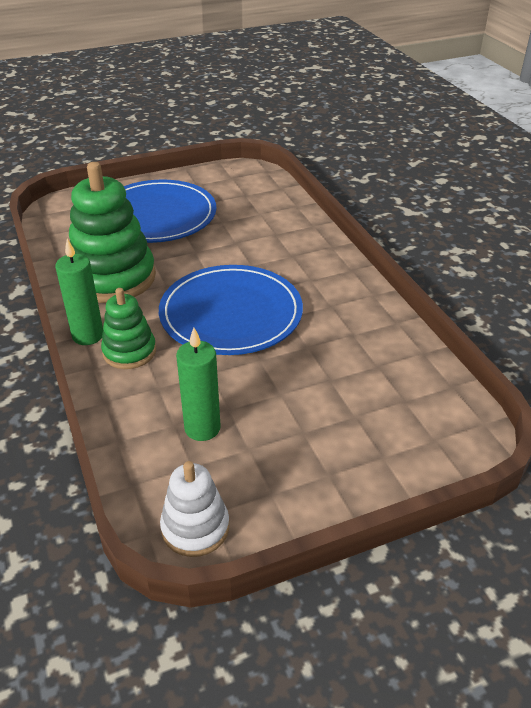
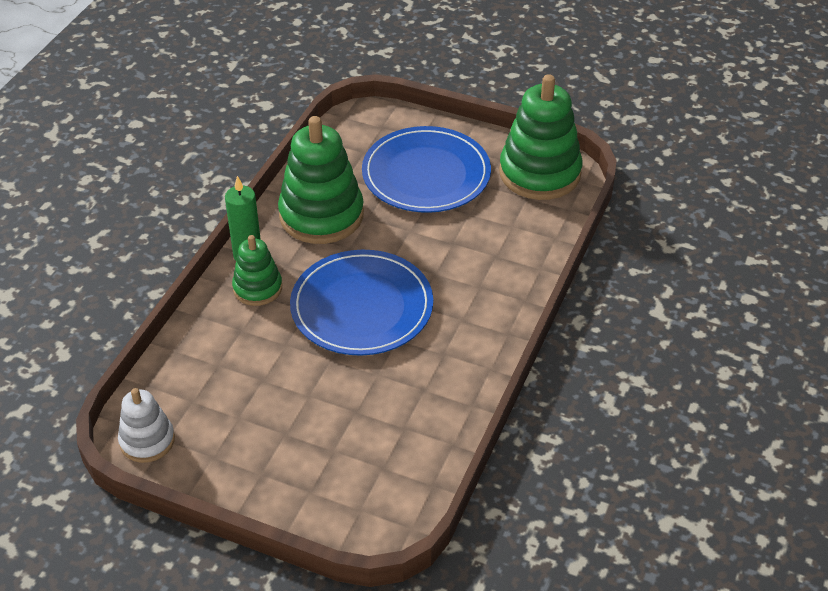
camera: 45 degrees right, 5 degrees up
green candle [176,328,221,441] -> none
none -> green stacking toy [499,74,582,200]

